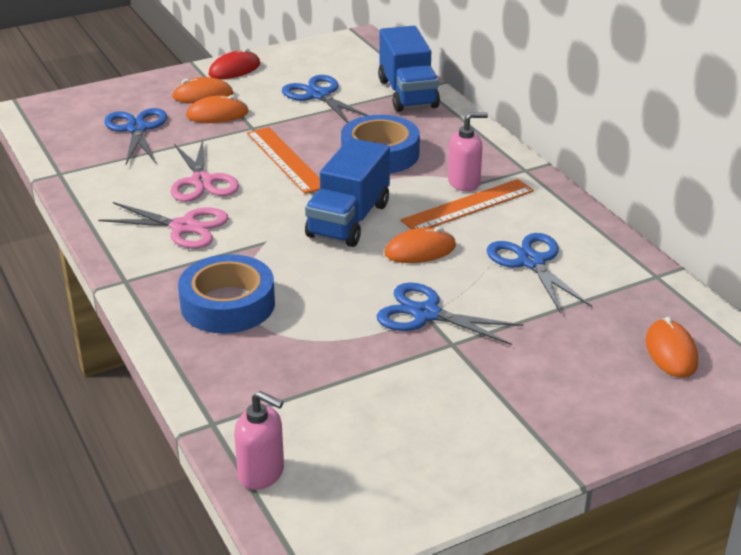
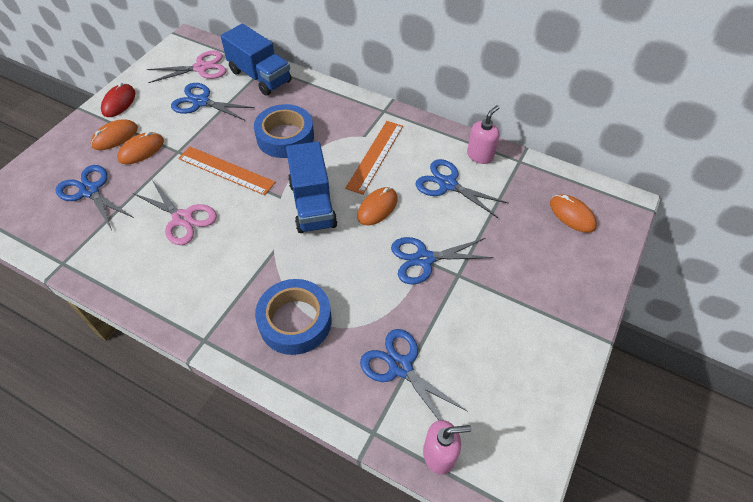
camera: 35 degrees left, 20 degrees up
pink scissors [98,202,229,249] -> pink scissors moved to [147,51,226,83]
pink soap dispenser [448,112,488,192] -> pink soap dispenser moved to [467,105,499,164]
none -> blue scissors [360,329,468,420]

